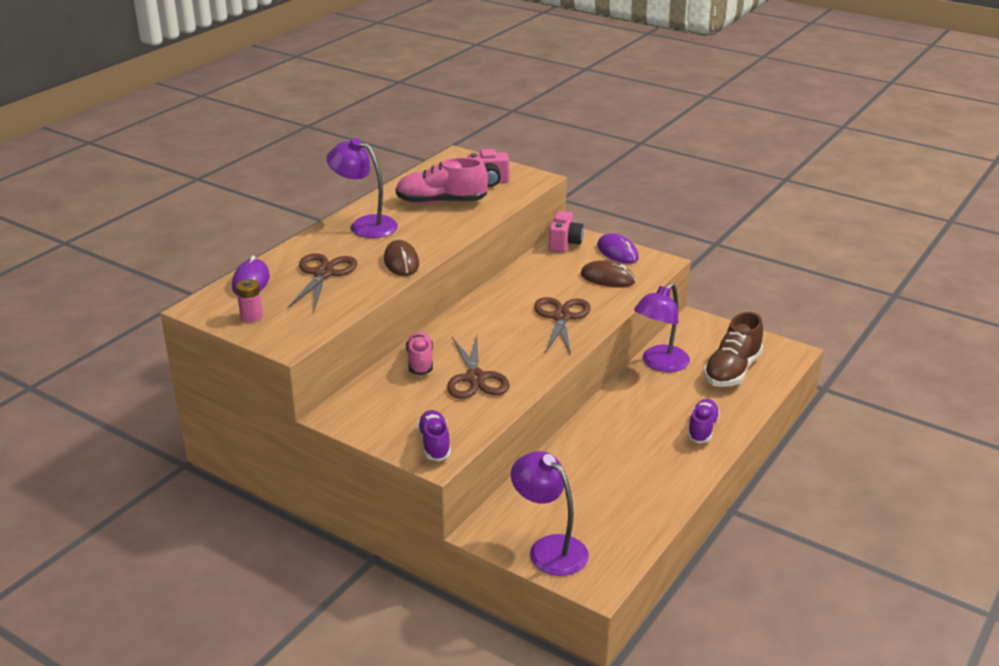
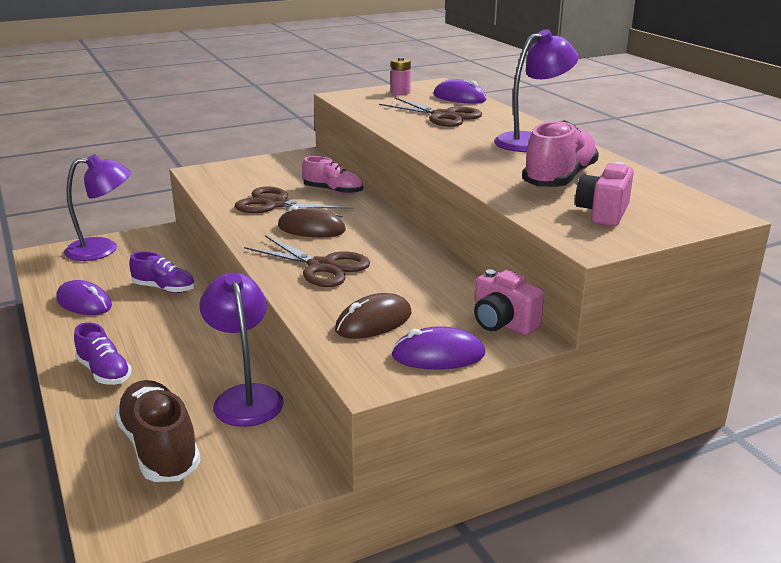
camera: 120 degrees right, 5 degrees down
brown mouse [384,240,419,276] -> brown mouse moved to [278,205,346,237]
purple shoe [417,410,451,461] -> purple shoe moved to [129,251,195,293]
none -> purple mouse [56,280,112,315]

